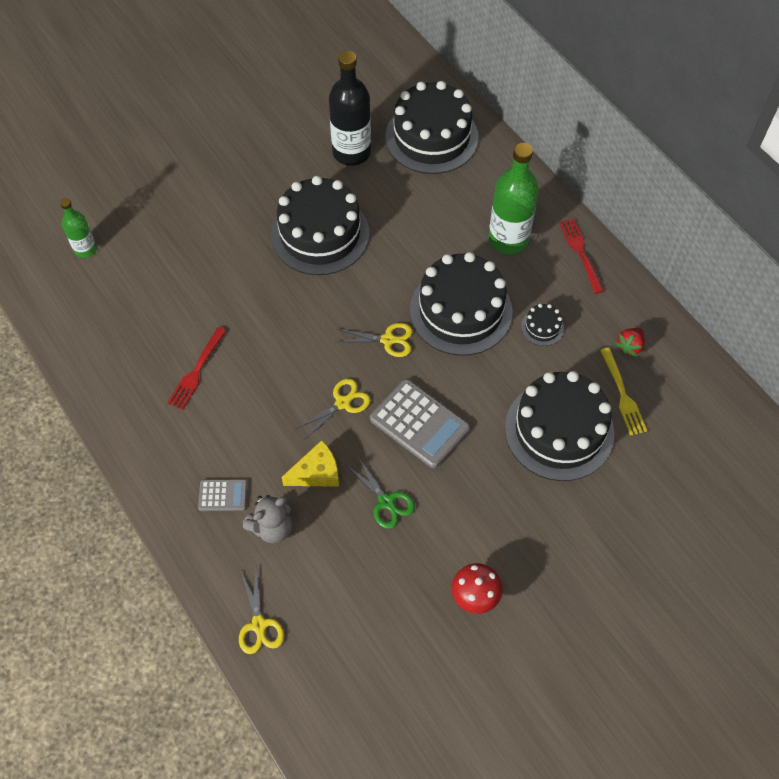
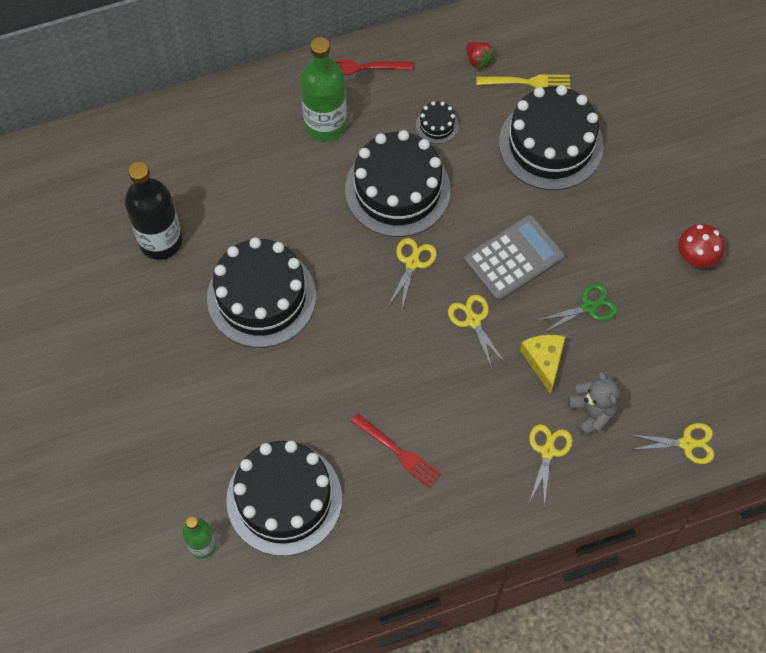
camera: 75 degrees left, 5 degrees up
grey calculator [198,479,247,511] -> yellow scissors [529,424,572,507]
black cake [385,81,479,174] -> black cake moved to [226,441,342,556]

